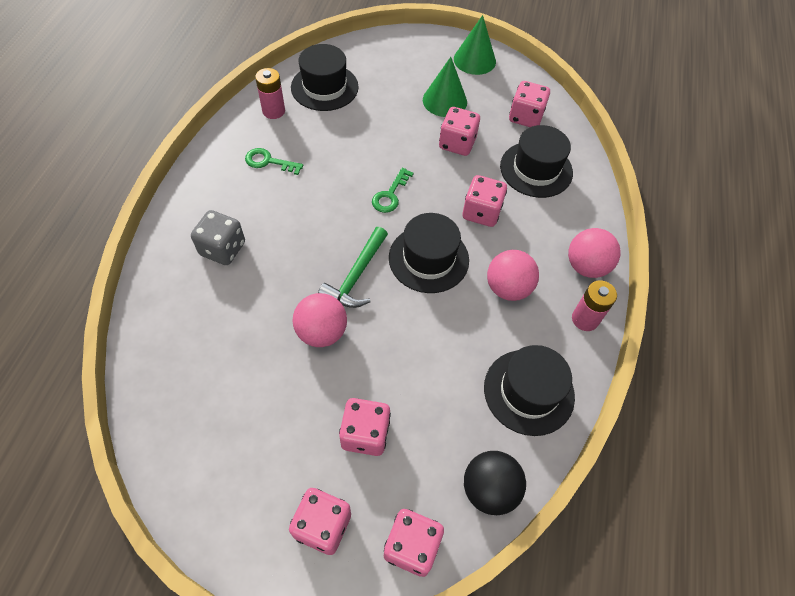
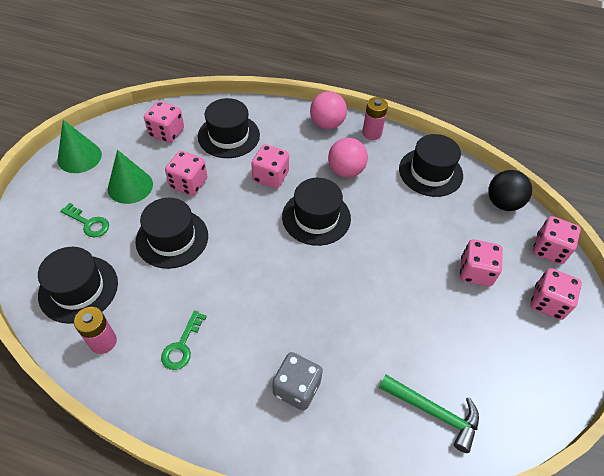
camera: 85 degrees left, 5 degrees down
pink ball [292,293,347,347] -> none
green hammer [318,227,388,308] -> green hammer moved to [379,375,479,453]
green key [372,168,414,213] -> green key moved to [60,203,109,237]
none -> black hat [136,198,208,269]

